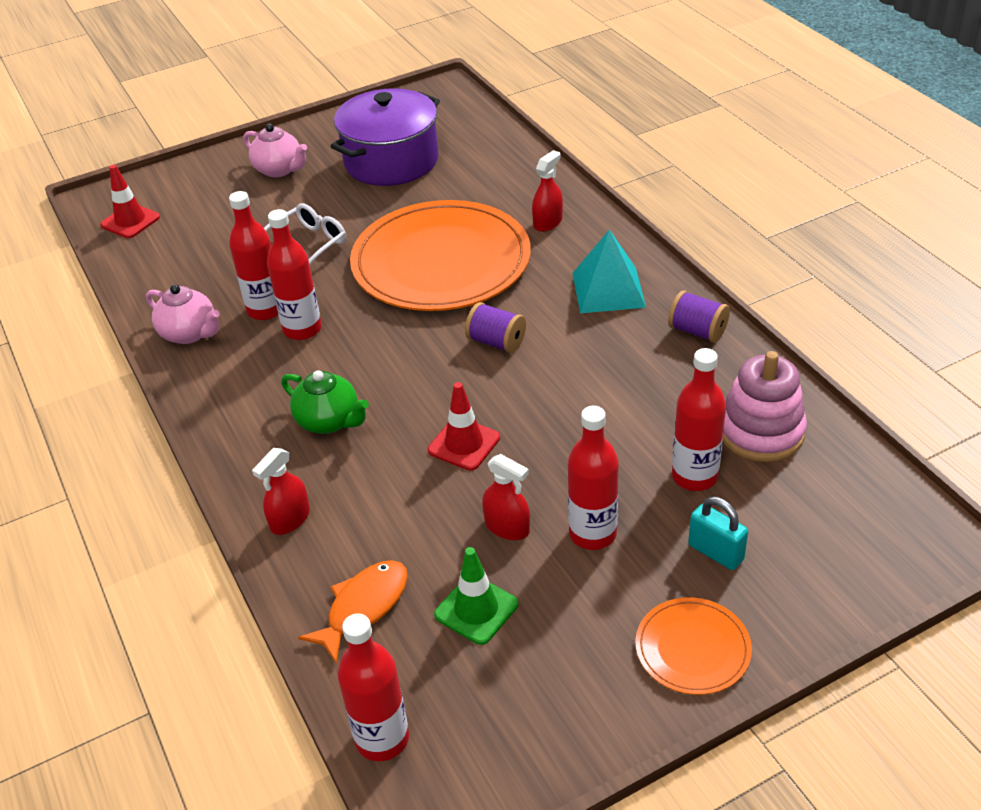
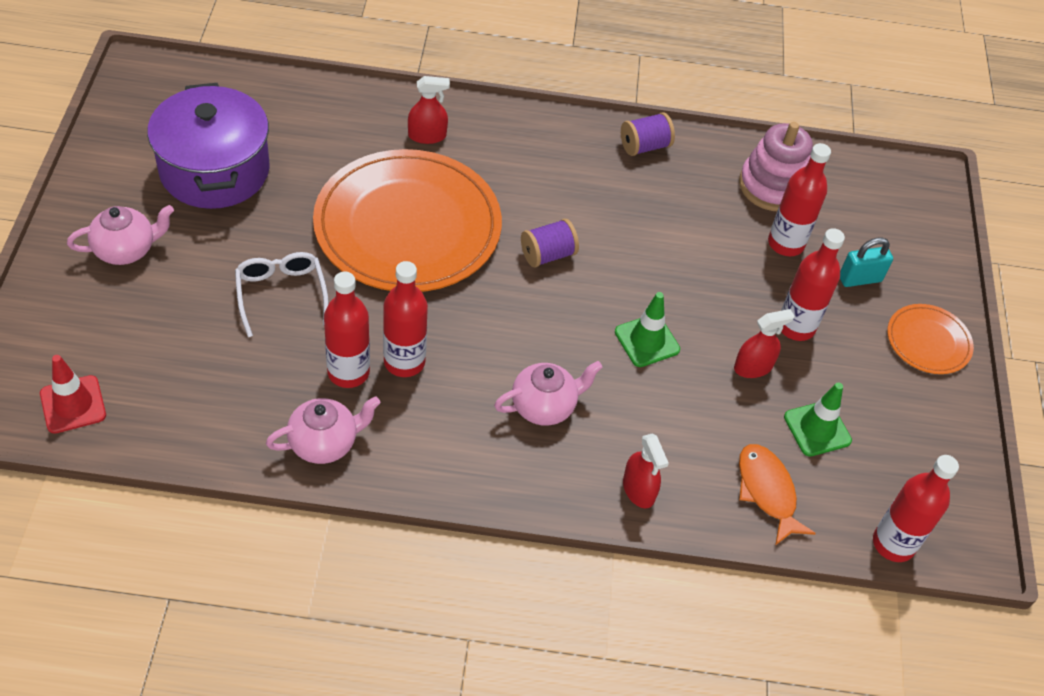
camera: 65 degrees left, 10 degrees up
green teapot [281,370,369,434] -> pink teapot [494,361,603,426]
red traffic cone [428,382,500,471] -> green traffic cone [615,292,680,367]
red spray bottle [532,150,563,232] -> red spray bottle turned 105 degrees clockwise [408,76,450,144]
turquoise pyramid [572,229,646,313] -> none

